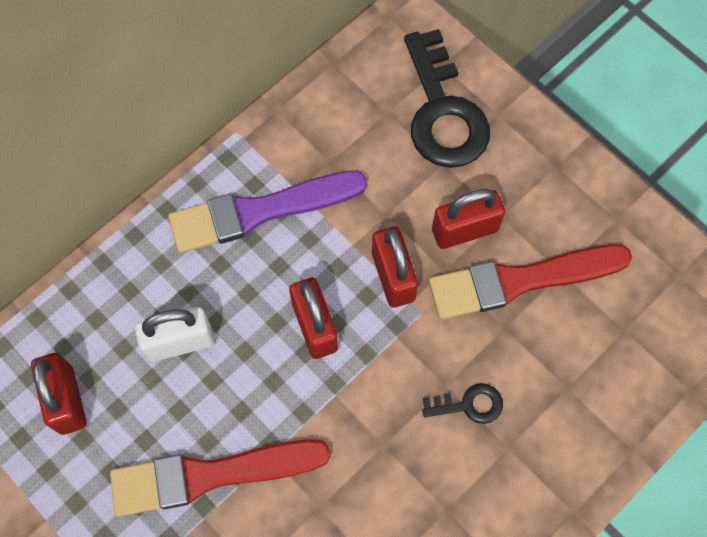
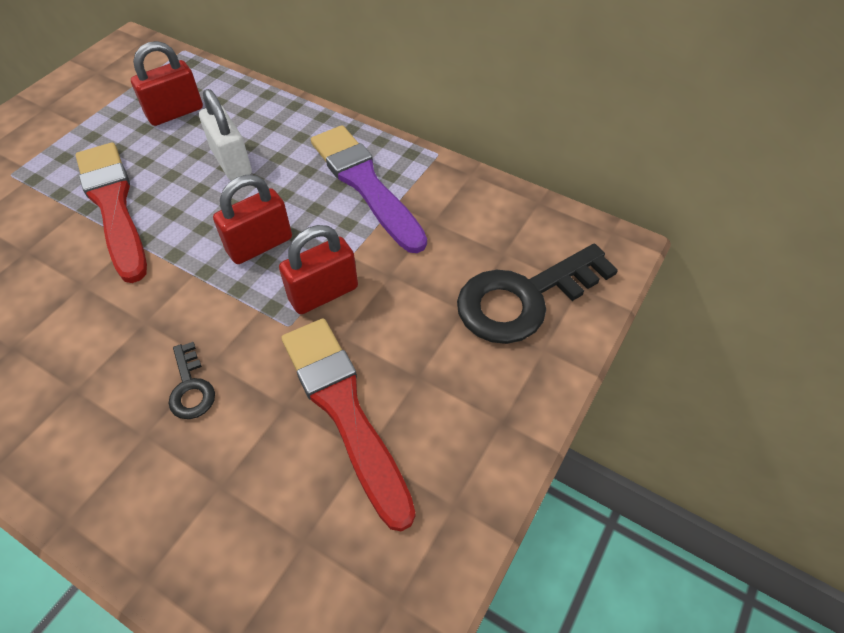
camera: 75 degrees right, 15 degrees down
red padlock [432,189,505,249] -> none

